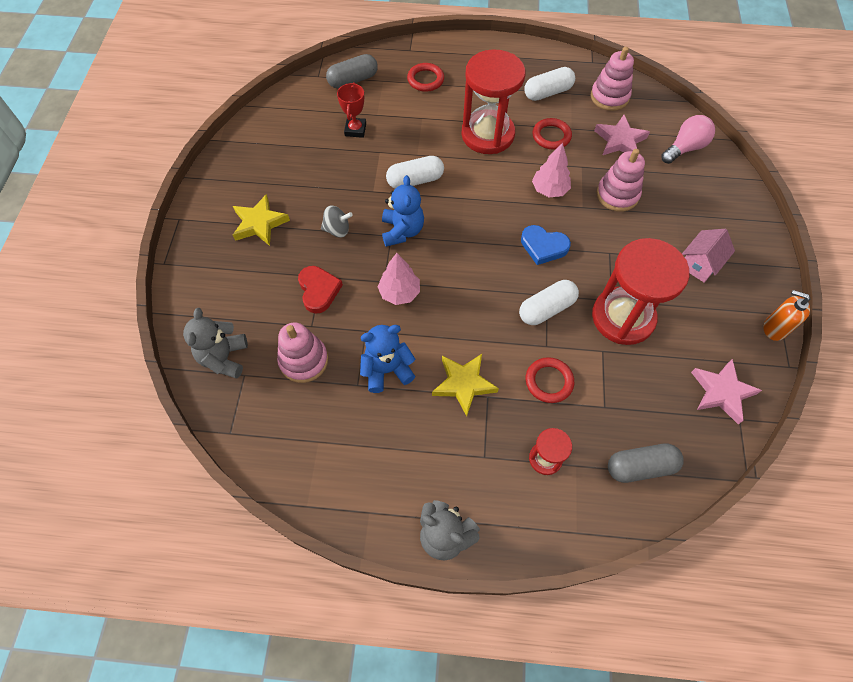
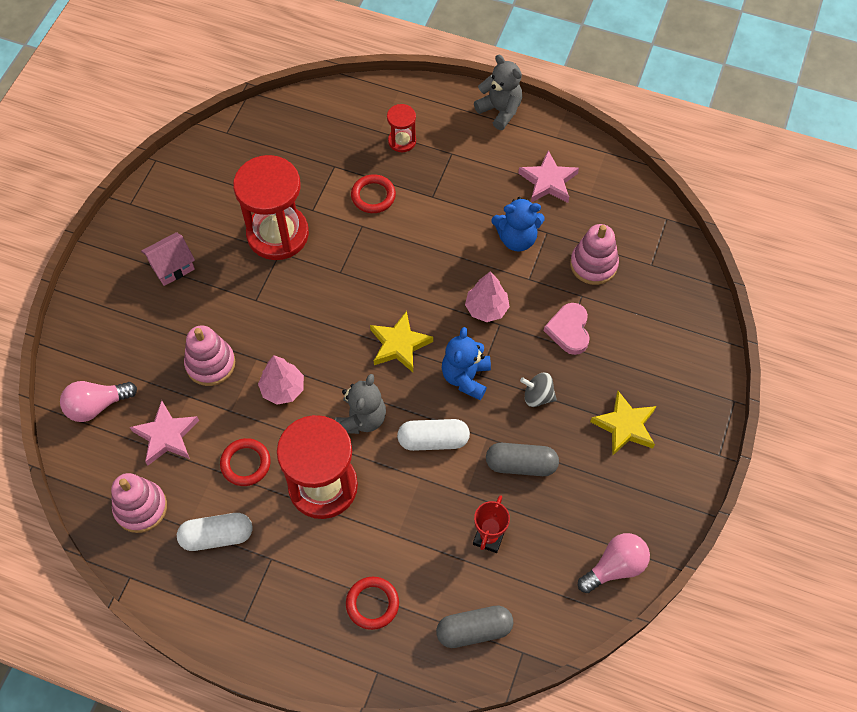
camera: 165 degrees left, 0 degrees up
grey teddy bear [183,308,248,378] -> grey teddy bear moved to [335,374,386,434]
red heart [298,266,343,313] -> pink heart [544,303,590,355]
yellow star [432,354,499,416] -> yellow star moved to [370,311,433,372]
white capsule [519,280,579,325] -> none
blue heart [521,225,571,265] -> none
grey capsule [608,443,684,483] -> grey capsule moved to [486,443,559,476]
pink star [691,359,762,424] -> pink star moved to [518,150,579,203]
orange soap dispenser [763,290,811,341] -> none
none -> pink light bulb [578,533,650,593]

